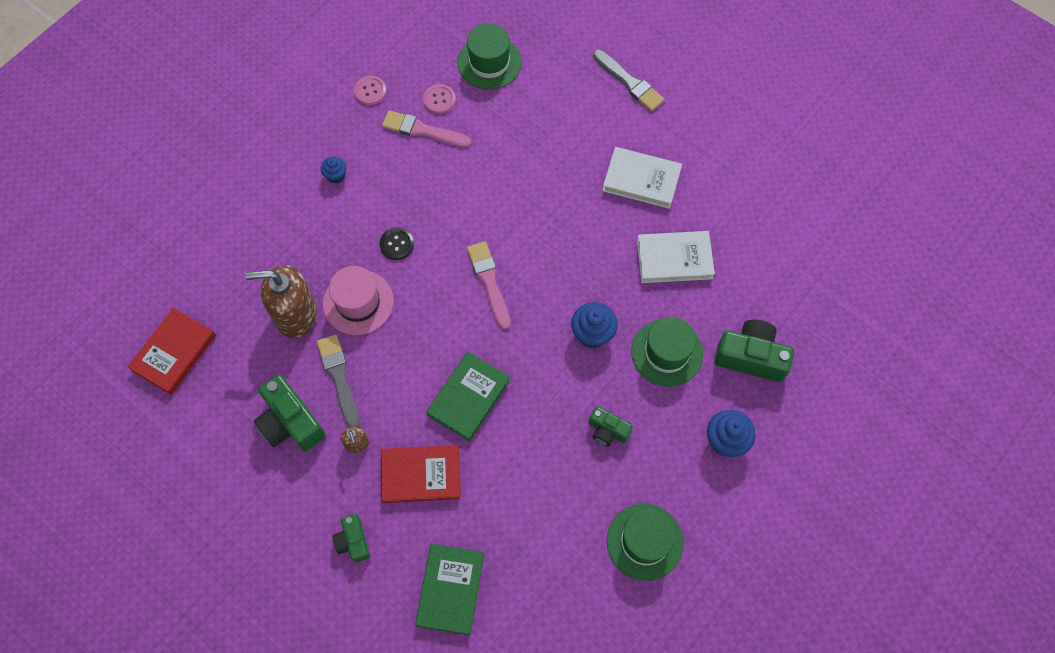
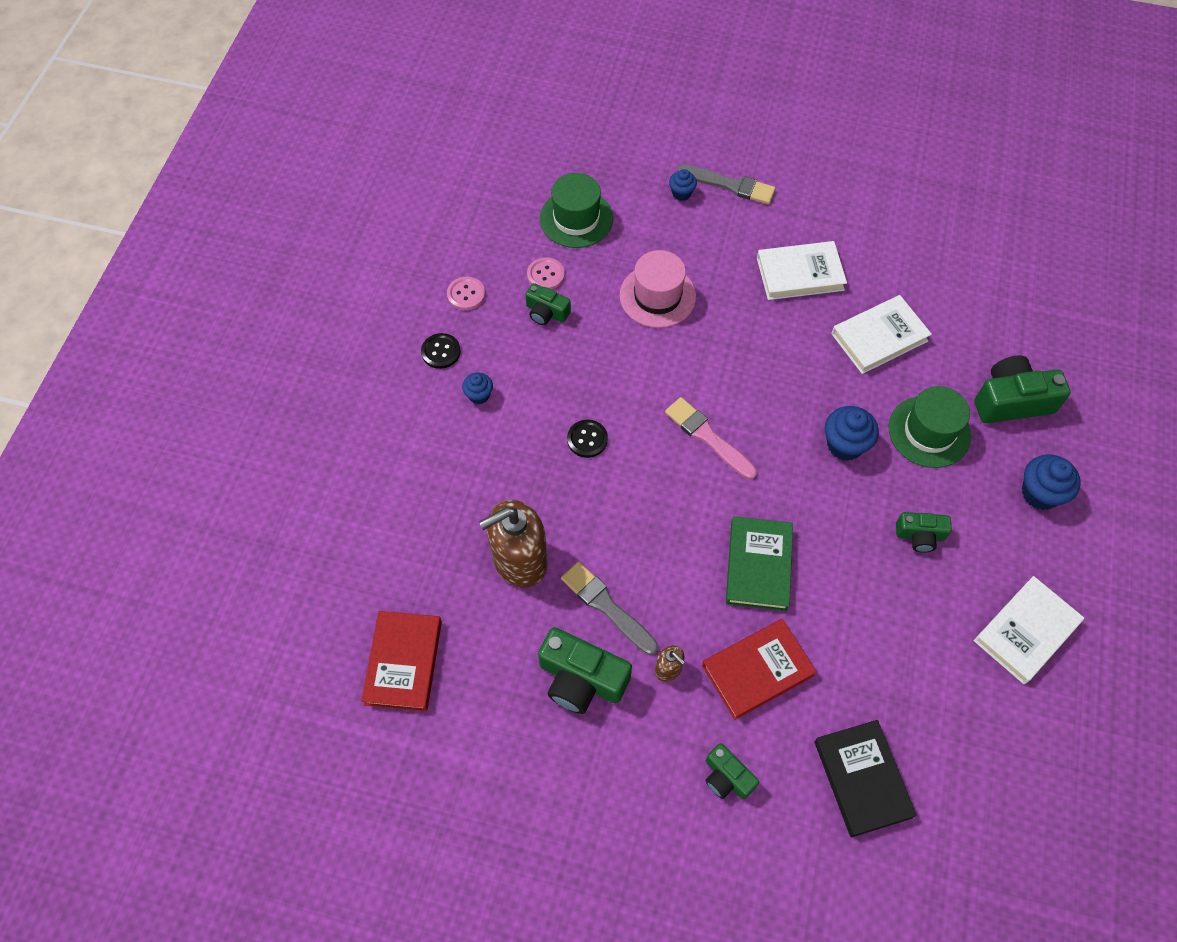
camera: 25 degrees left, 5 degrees down
pink hat [323,266,394,335] -> pink hat moved to [619,250,696,328]
pink brush [382,110,471,148] -> green camera [525,283,571,325]
green book [415,544,484,635] -> black book [814,720,917,837]
green hat [607,504,684,581] -> white book [974,576,1084,684]
none -> black button [421,333,461,369]
none -> blue cupcake [669,169,697,201]

